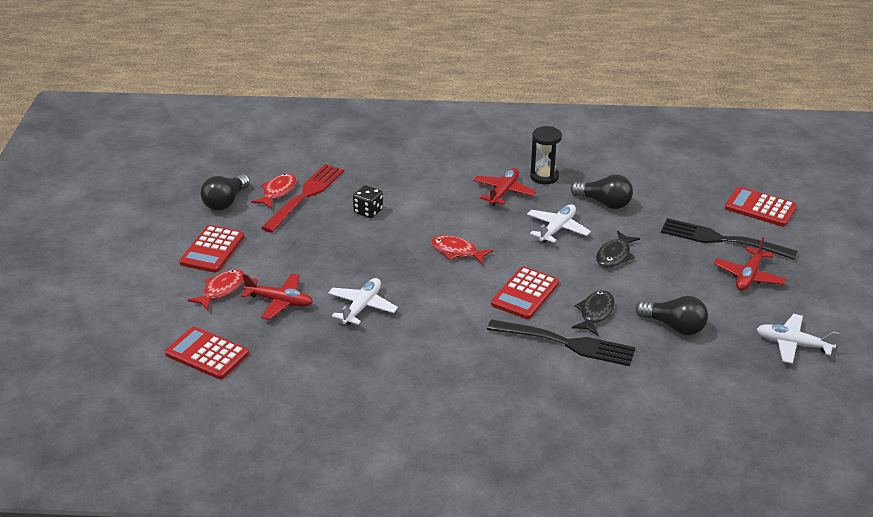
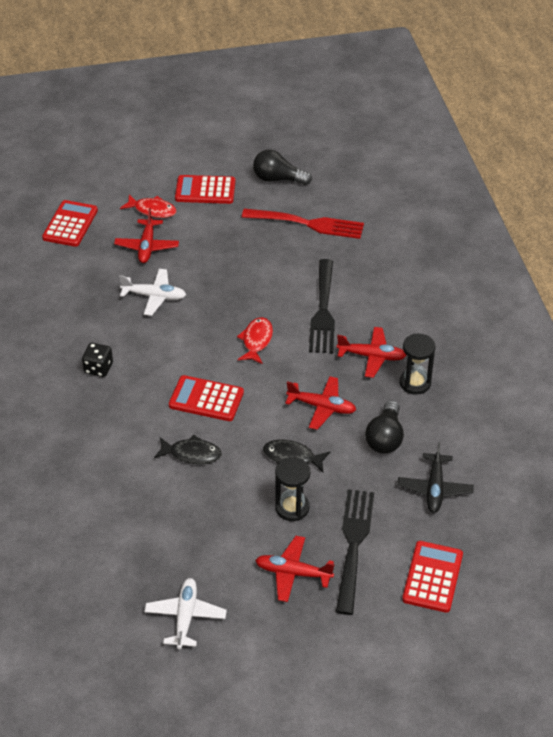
camera: 75 degrees right, 10 degrees up
red fish [251,174,296,208] -> none
black dice [353,185,383,218] -> black dice moved to [82,343,113,377]
black fork [487,319,636,366] -> black fork moved to [309,259,335,353]
white plane [527,204,591,243] -> red plane [285,376,356,430]
black light bulb [636,296,708,335] -> none
none -> black hourglass [275,457,310,521]
none -> black plane [397,442,474,513]

